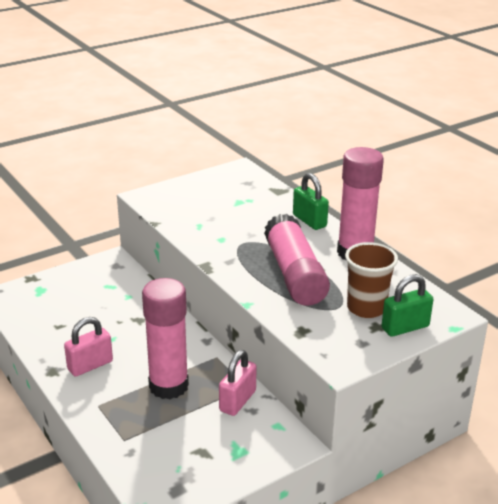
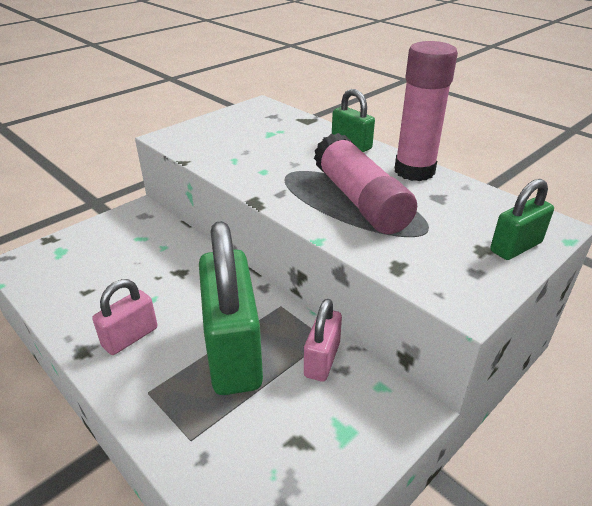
camera: 10 degrees left, 5 degrees up
pink glue stick [142,278,189,399] -> green padlock [199,221,263,395]
brown cup [345,242,398,318] -> none

